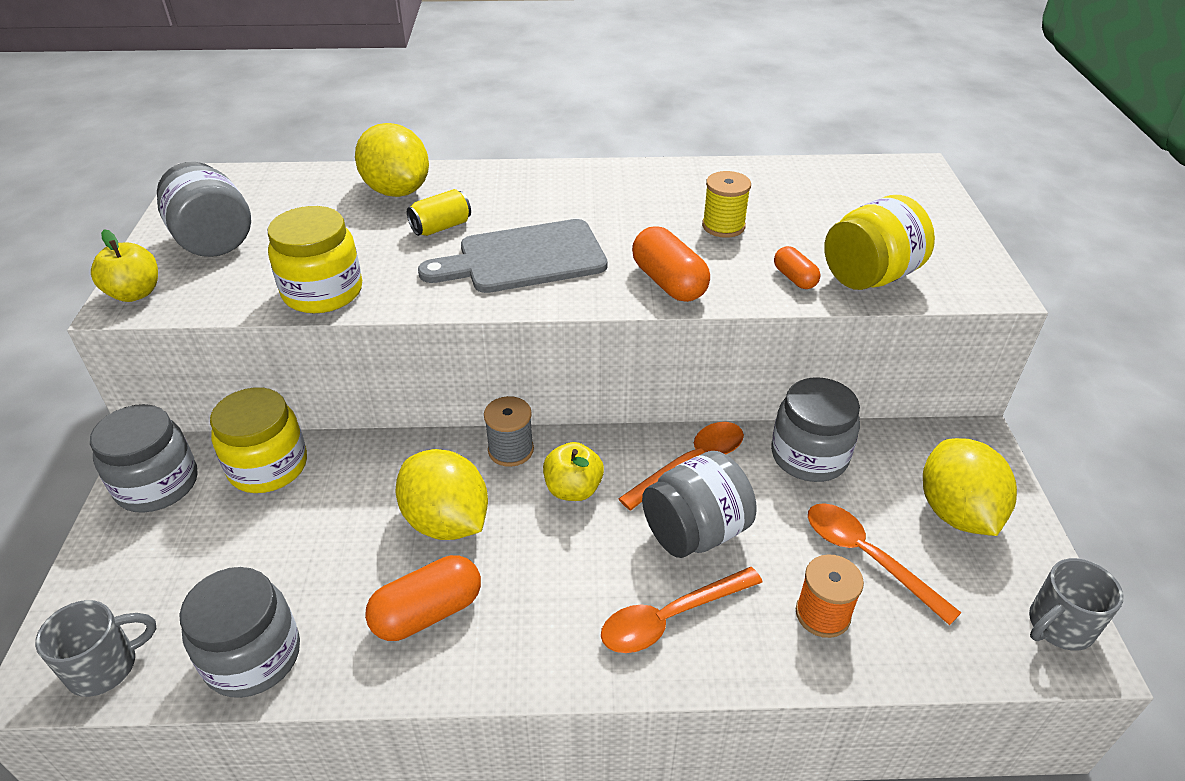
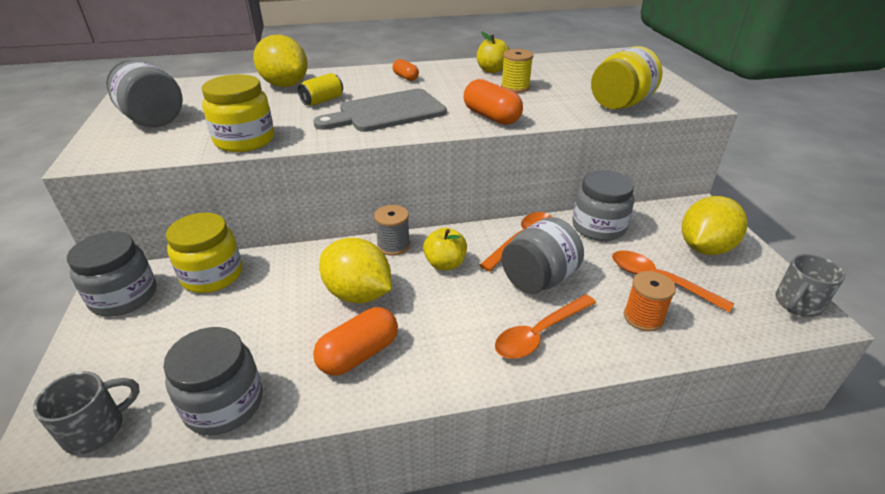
camera: 10 degrees left, 5 degrees down
yellow apple [91,230,158,302] -> yellow apple moved to [477,32,510,73]
orange capsule [774,246,821,289] -> orange capsule moved to [392,59,419,81]
yellow lemon [923,438,1017,536] -> yellow lemon turned 60 degrees clockwise [682,196,747,255]

